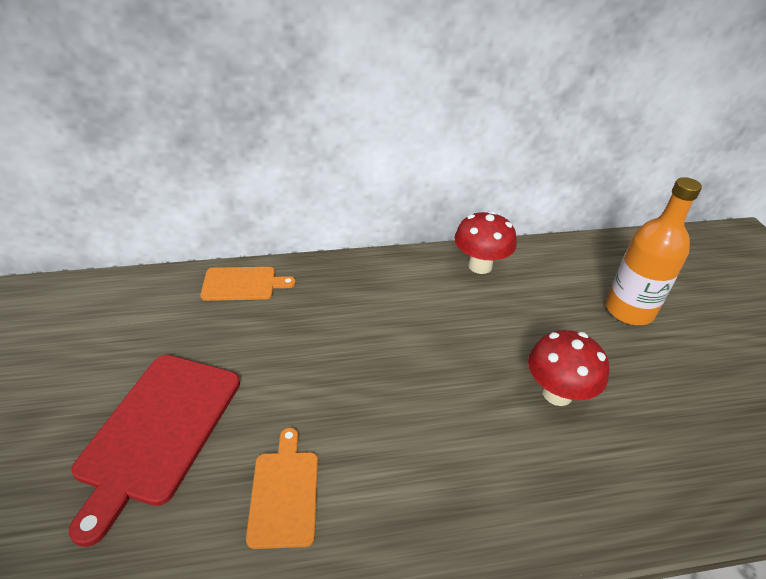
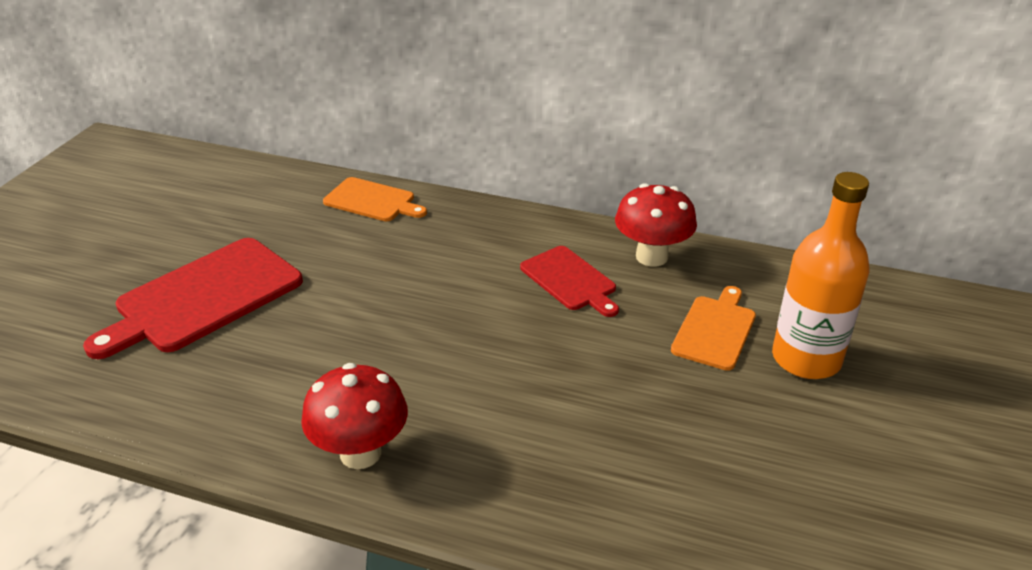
camera: 30 degrees right, 5 degrees down
orange cutting board [246,428,318,549] -> orange cutting board moved to [671,286,756,371]
red mushroom [528,330,609,406] -> red mushroom moved to [301,363,408,469]
none -> red cutting board [520,246,619,317]

